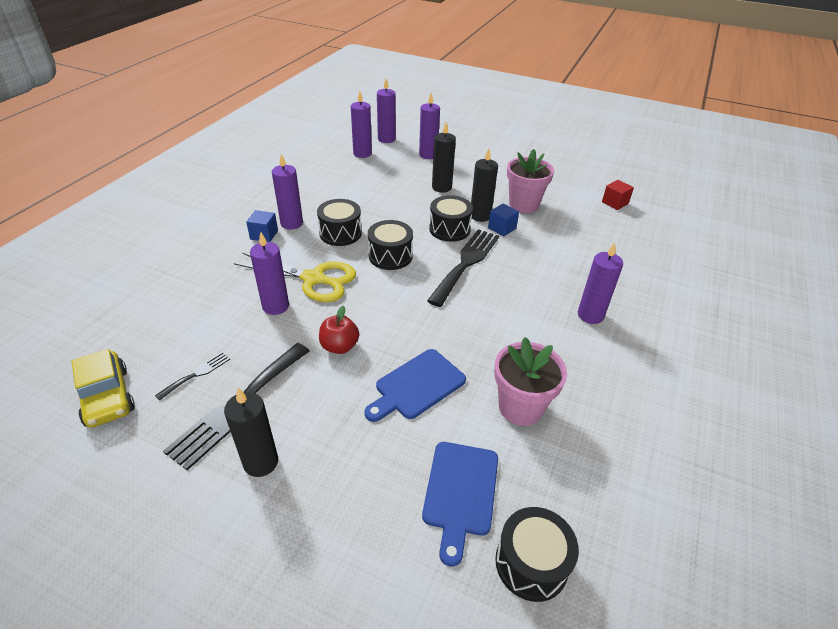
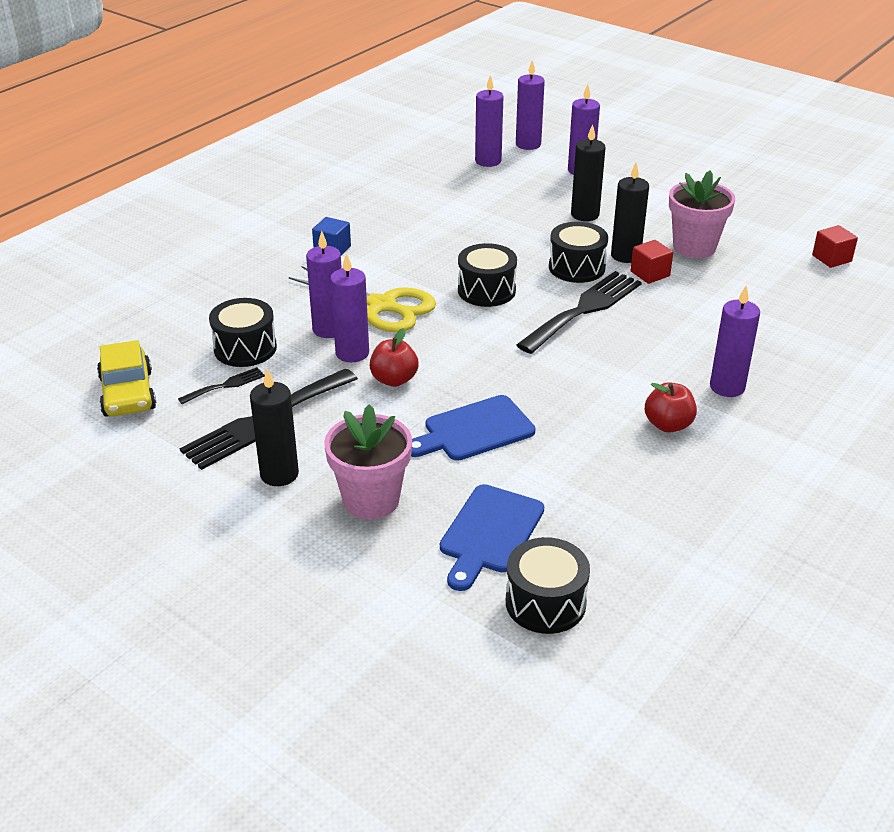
camera: 15 degrees right, 5 degrees down
purple candle [272,154,303,229] -> purple candle moved to [330,253,369,362]
black drum [317,199,362,246] -> black drum moved to [209,298,277,367]
blue cube [488,203,519,236] -> red cube [631,240,673,284]
pink flower pot [494,337,567,426] -> pink flower pot moved to [324,404,412,519]
none -> red apple [645,382,697,433]

